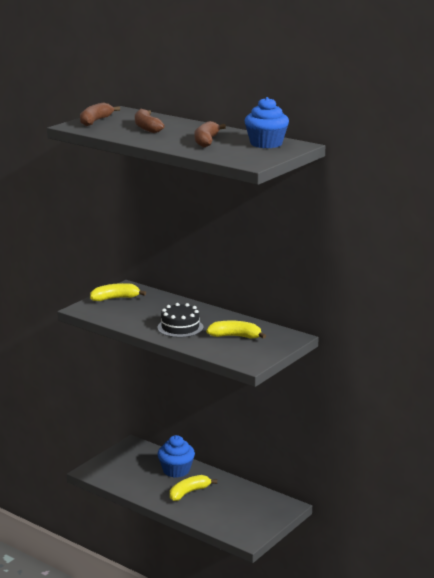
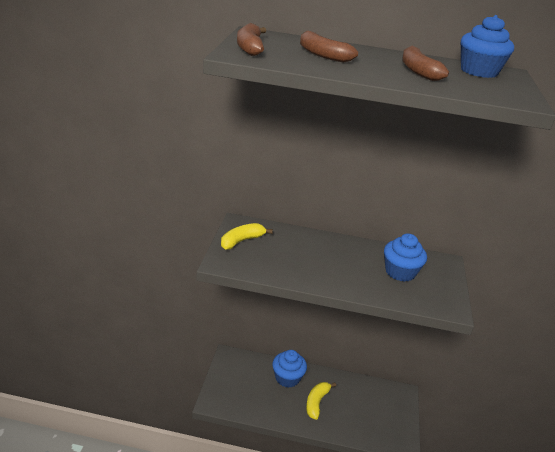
camera: 30 degrees left, 10 degrees up
black cake [157,303,203,338] -> none
yellow banana [206,321,266,339] -> blue cupcake [384,233,427,282]

